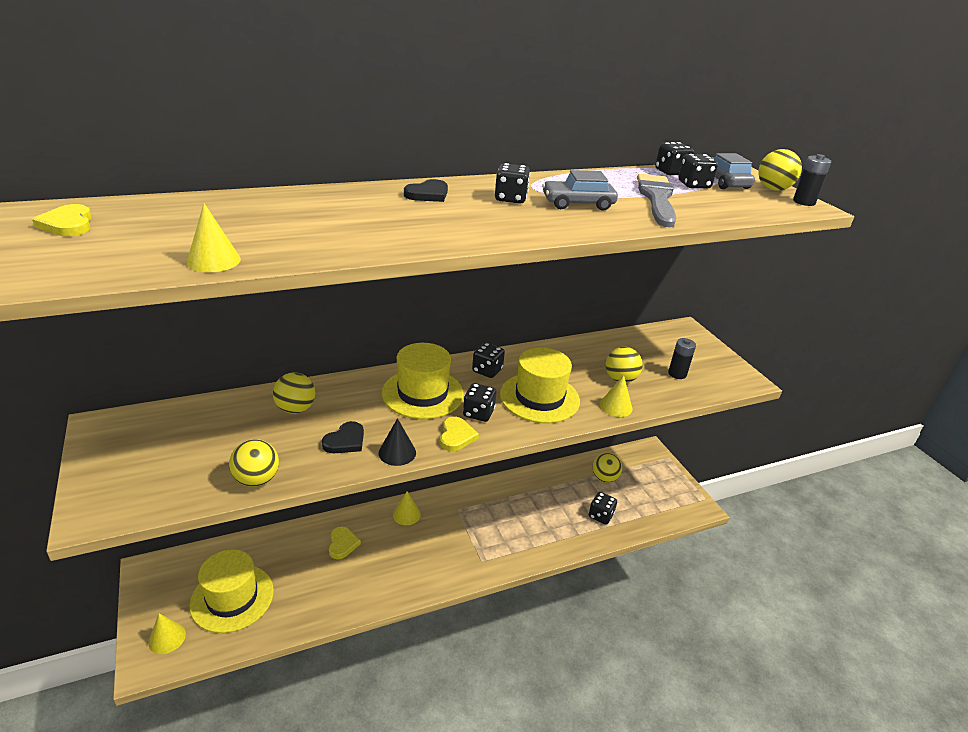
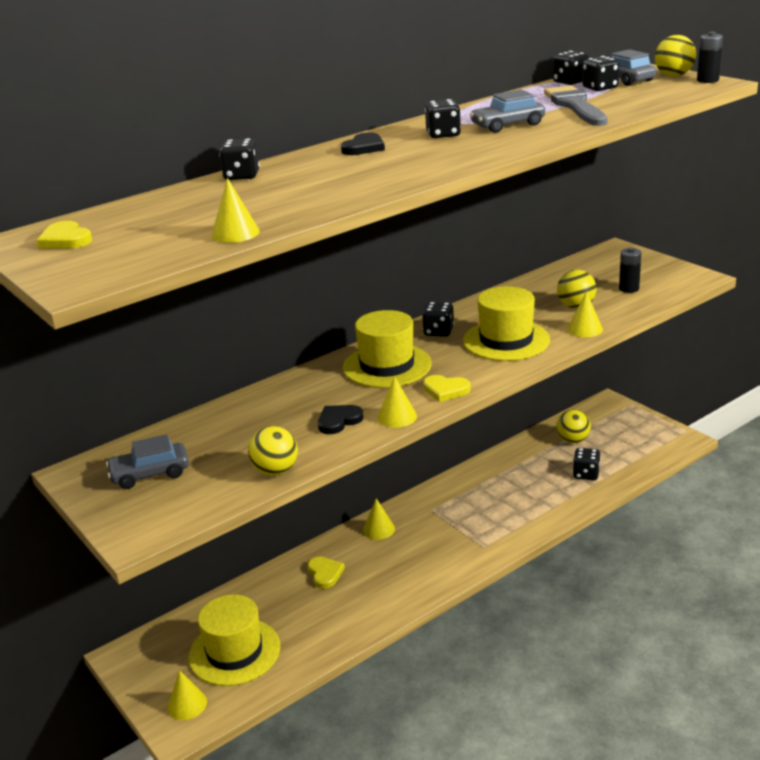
camera: 10 degrees left, 5 degrees down
yellow ball [273,373,315,414] -> none
black heart [322,421,364,453] -> black heart turned 150 degrees counterclockwise [318,405,364,434]
black cone [379,418,416,466] -> yellow cone [378,376,417,428]
yellow heart [440,417,479,451] -> yellow heart turned 120 degrees clockwise [423,375,471,402]
black dice [463,383,496,422] -> black dice moved to [219,138,260,180]
none -> grey car [106,434,189,489]

